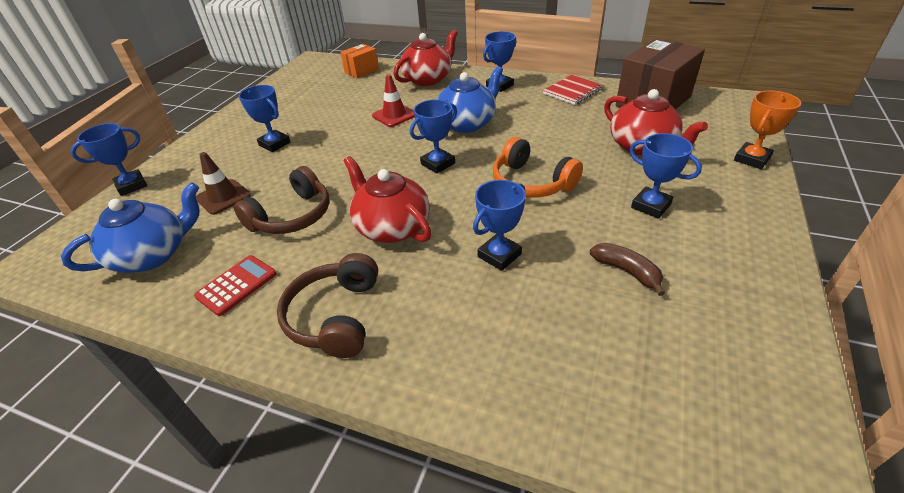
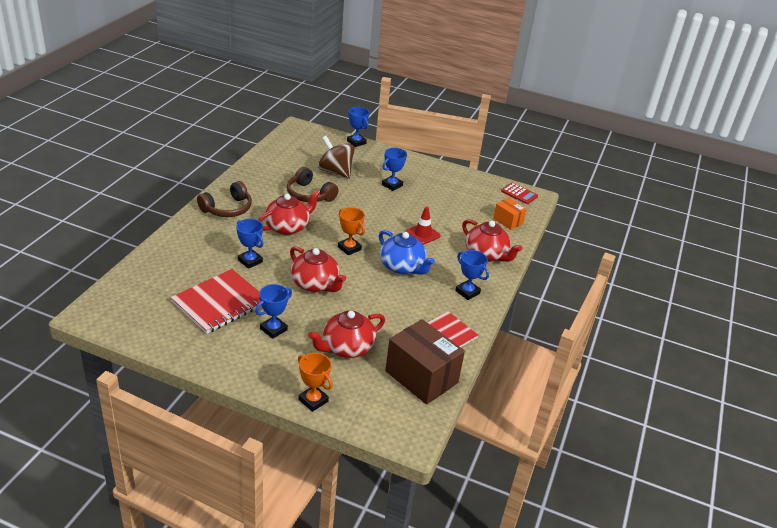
camera: 85 degrees right, 5 degrees down
blue teapot [61,182,200,273] -> none
red calculator [194,255,277,316] -> red calculator moved to [501,183,538,204]
brown traffic cone [196,152,251,215] -> brown spinning top [318,136,355,179]
brown headphones [277,253,378,358] -> brown headphones turned 135 degrees clockwise [197,181,252,217]
blue trophy [410,99,457,174] -> orange trophy [338,207,365,255]
orange headphones [493,137,583,198] -> red teapot [290,246,346,292]
brown banana [590,243,665,296] -> red notebook [171,269,261,334]

